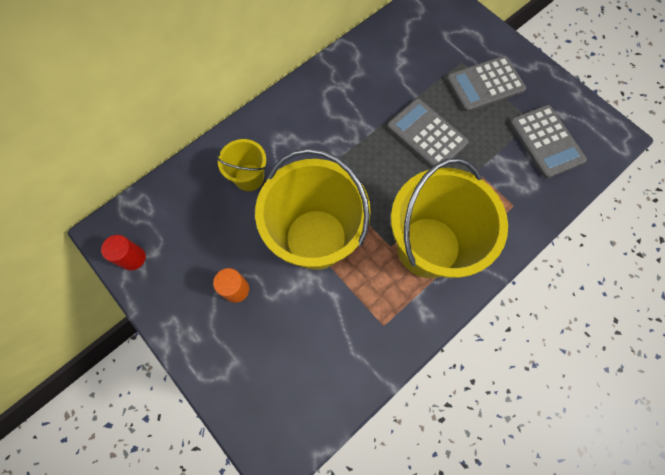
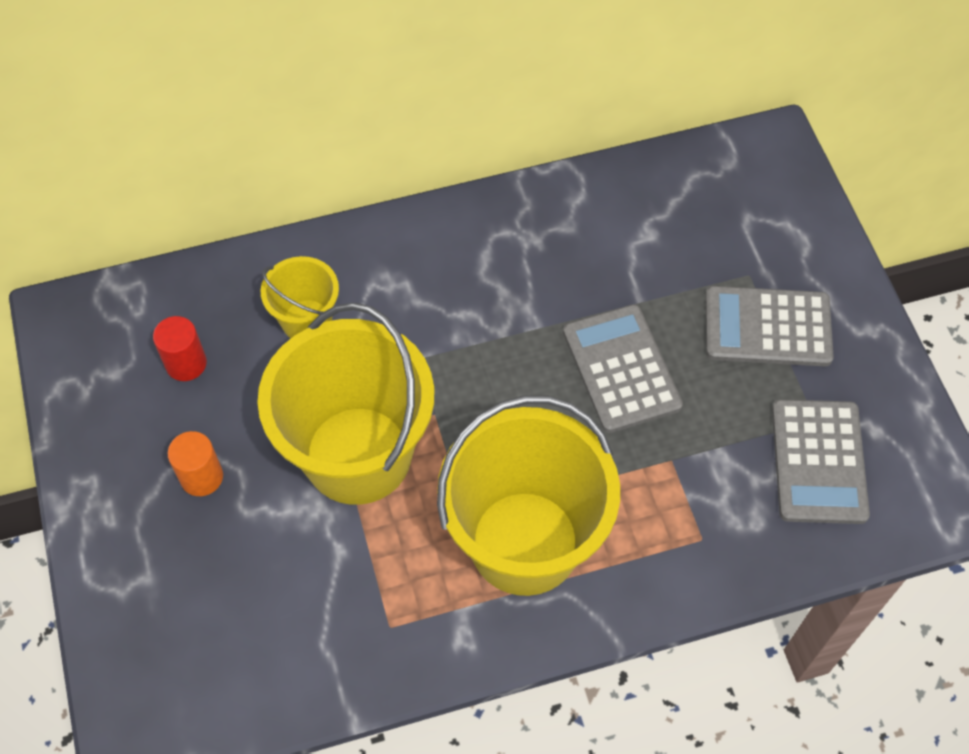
camera: 25 degrees right, 10 degrees down
red cylinder [101,235,146,270] -> red cylinder moved to [153,316,207,381]

